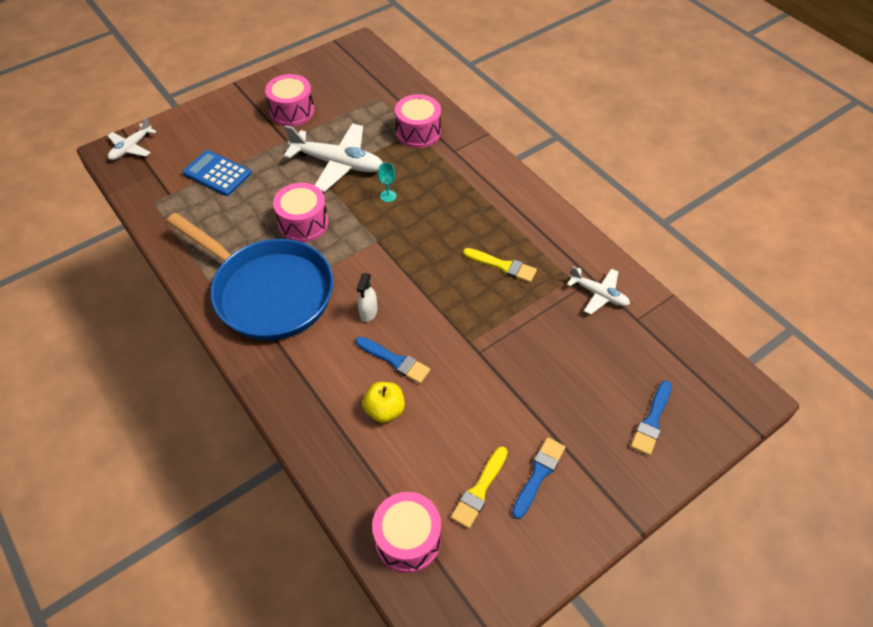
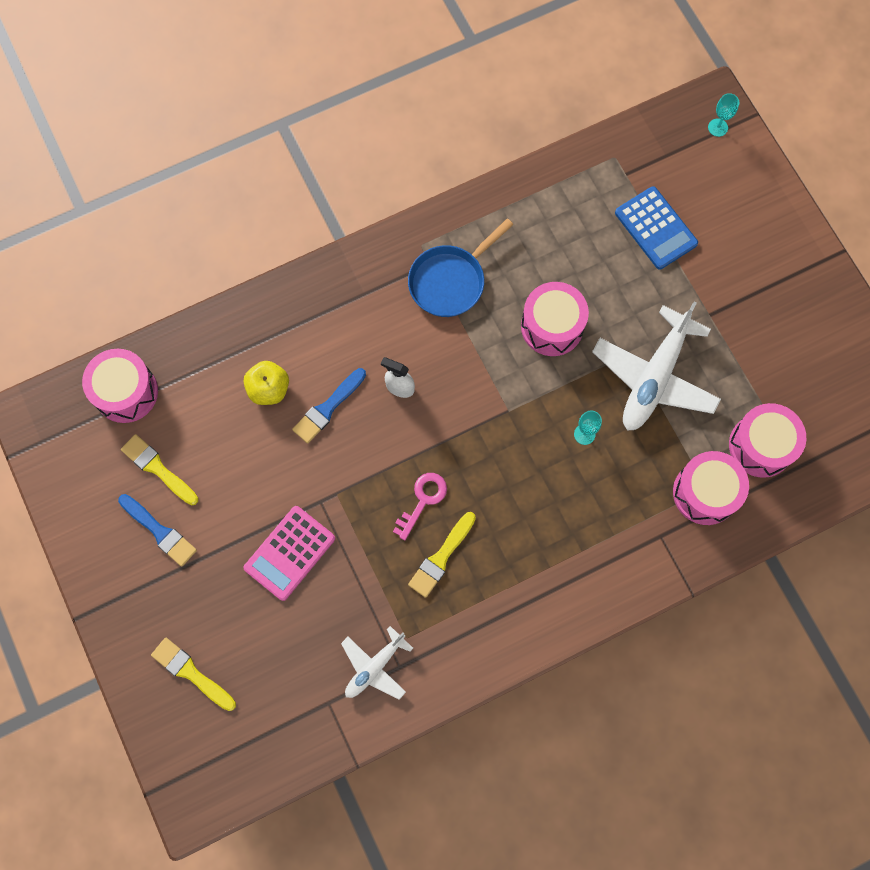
camera: 100 degrees right, 20 degrees up
white plane [108,117,157,160] -> turquoise goblet [708,93,739,137]
blue pan [166,213,334,340] -> blue pan [408,218,514,317], size x0.55
blue calculator [182,150,251,196] -> blue calculator turned 105 degrees clockwise [615,186,698,269]
pink drum [265,74,314,126] -> pink drum moved to [729,403,806,478]
blue brush [631,381,672,456] -> yellow brush [151,638,236,711]
none -> pink calculator [244,506,335,601]
none -> pink key [393,473,447,540]

